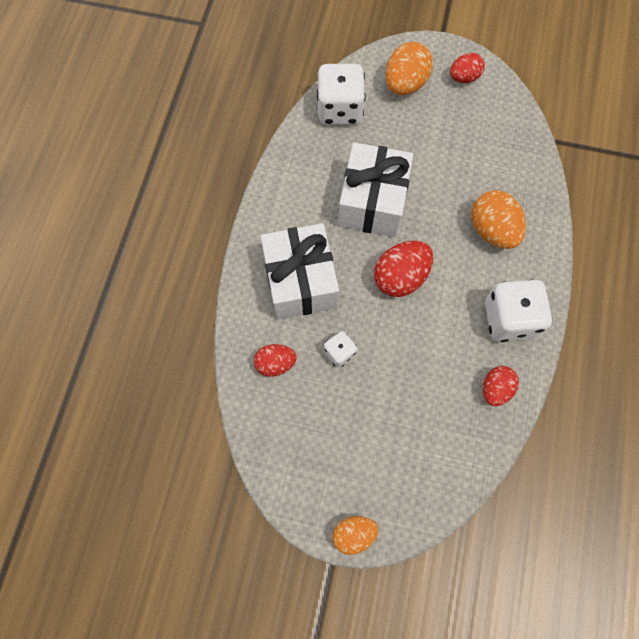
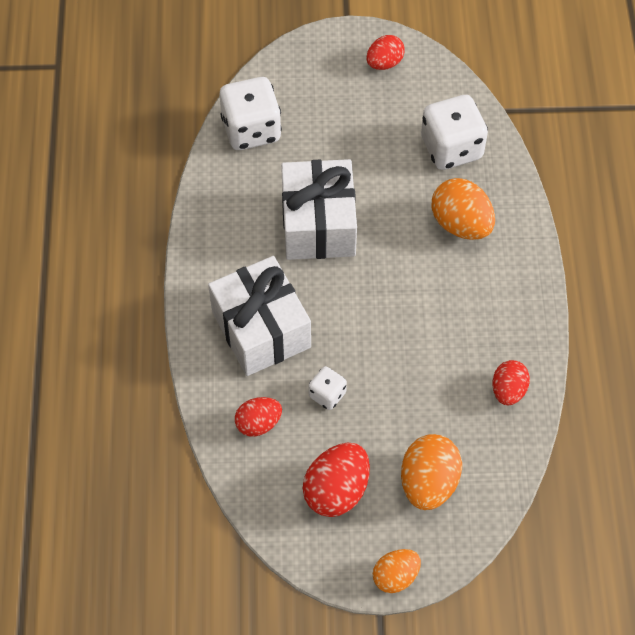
camera: 15 degrees left, 10 degrees down
red egg [374,241,433,297] -> red egg moved to [303,443,370,517]
orange egg [385,42,433,95] -> orange egg moved to [401,434,462,510]
white dice [485,280,552,342] -> white dice moved to [421,95,488,170]

